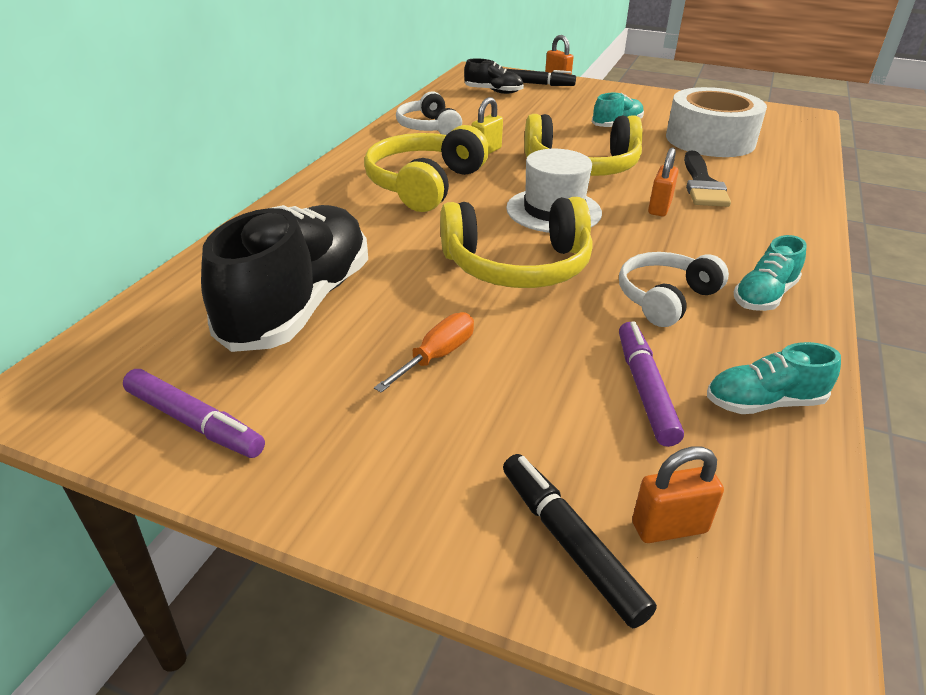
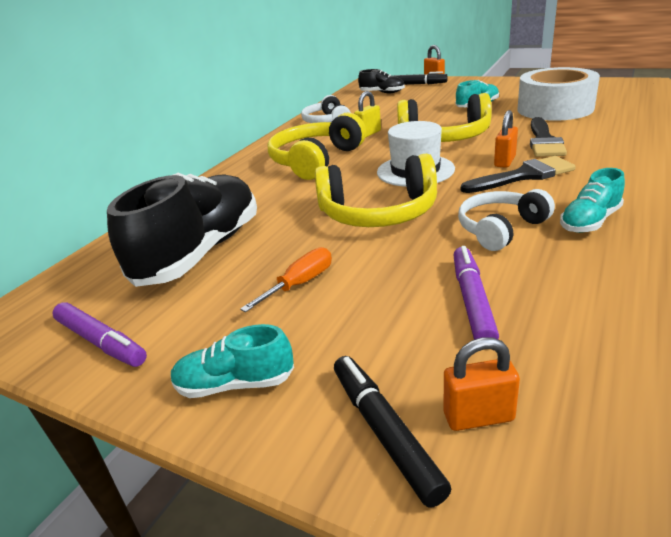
camera: 10 degrees right, 5 degrees down
turquoise shoe [707,342,841,414] -> turquoise shoe moved to [171,324,294,398]
none -> black brush [461,156,576,193]

